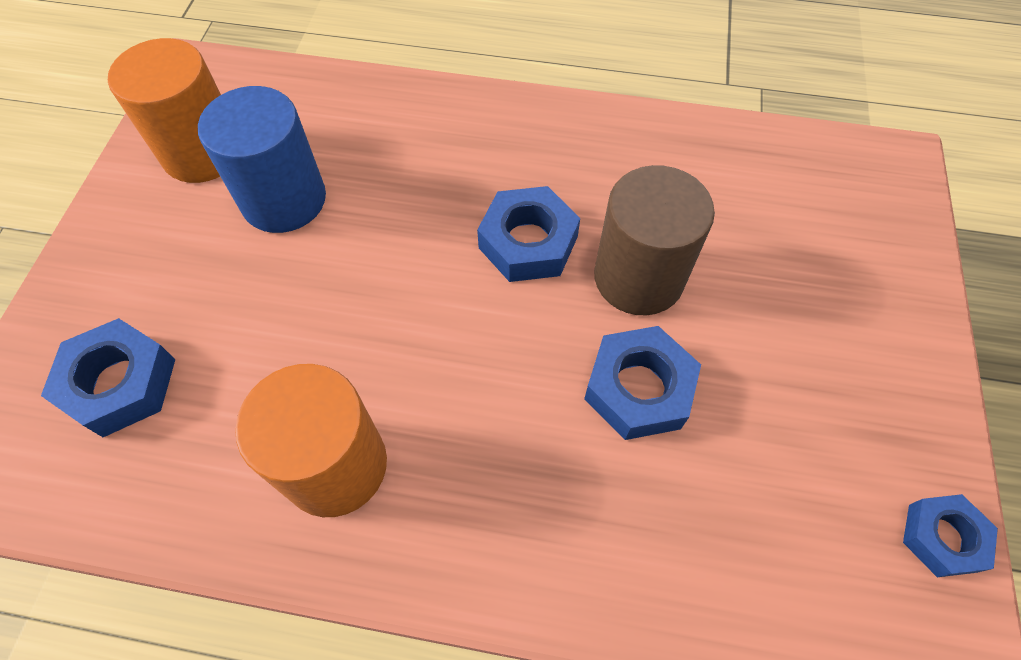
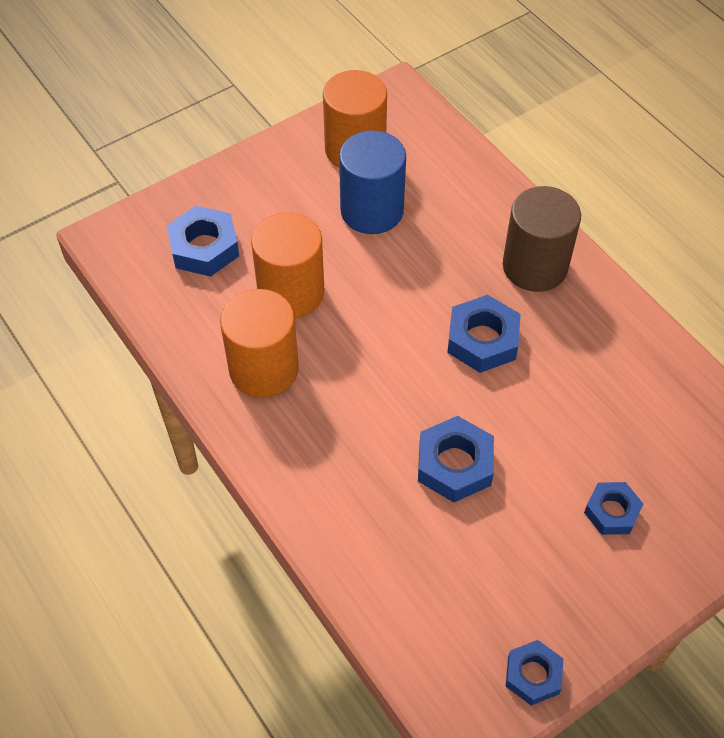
camera: 45 degrees right, 5 degrees down
brown cylinder [594,165,715,315] -> brown cylinder moved to [503,186,581,292]
none -> orange cylinder [251,212,324,318]
none -> blue nut [584,482,643,535]

